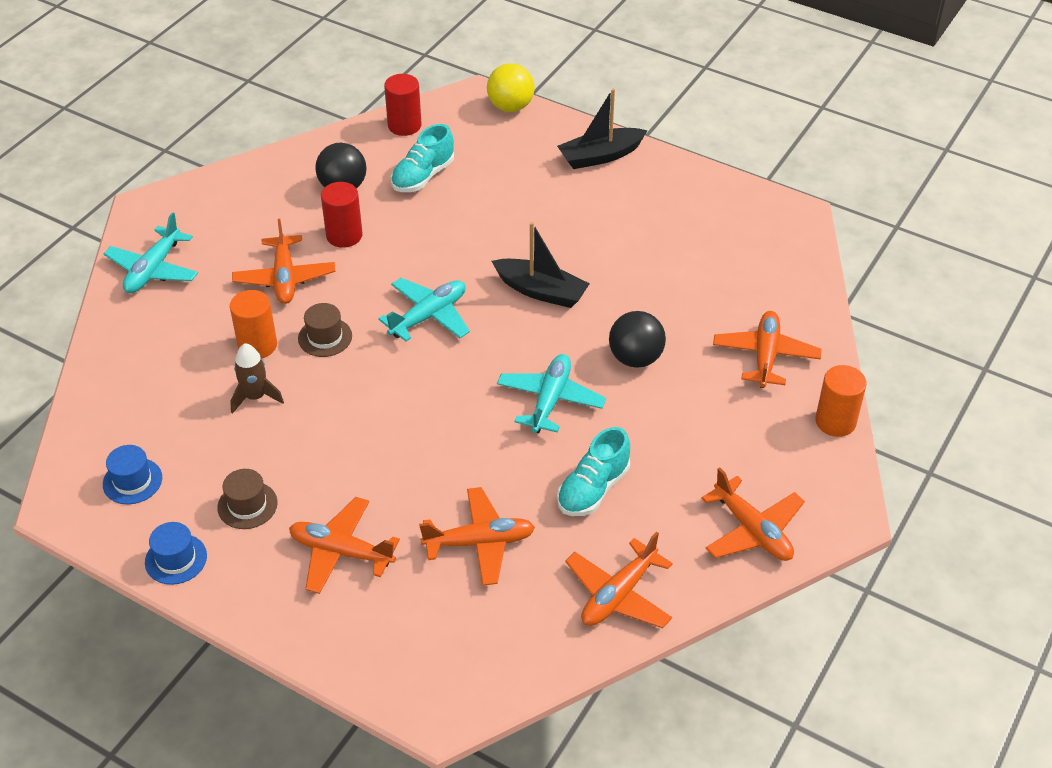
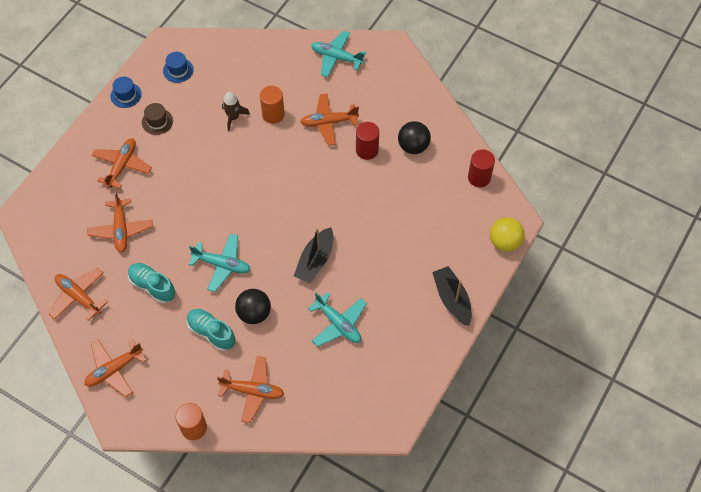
camera: 90 degrees right, 15 degrees up
brown hat [298,303,352,357] -> none
turquoise plane [378,278,470,341] -> turquoise plane moved to [308,292,367,347]
turquoise shoe [391,124,454,192] -> turquoise shoe moved to [187,309,235,351]

